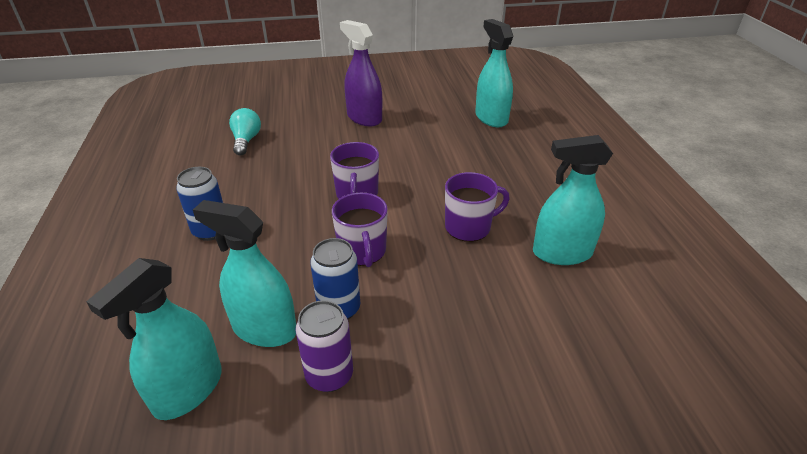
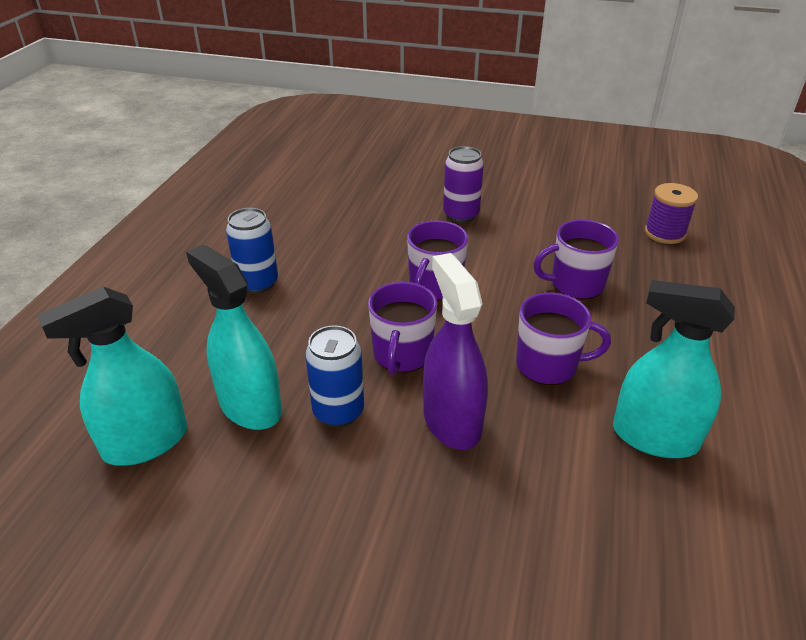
camera: 25 degrees right, 0 degrees up
turquoise light bulb [229,108,261,155] -> none
purple can [295,300,353,392] -> purple can moved to [443,146,484,223]
purple spray bottle [340,20,382,126] -> purple spray bottle moved to [423,253,488,450]
turquoise spray bottle [475,19,513,127] -> purple spool [645,183,698,244]
none -> purple mug [533,220,619,299]

